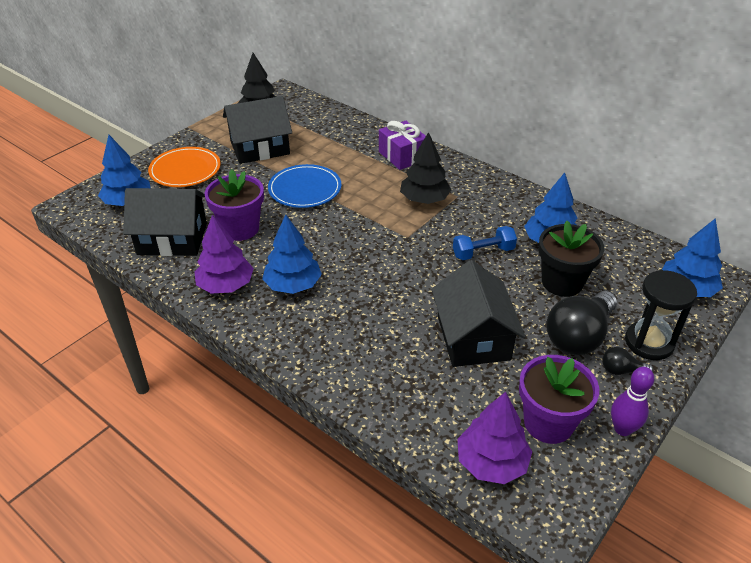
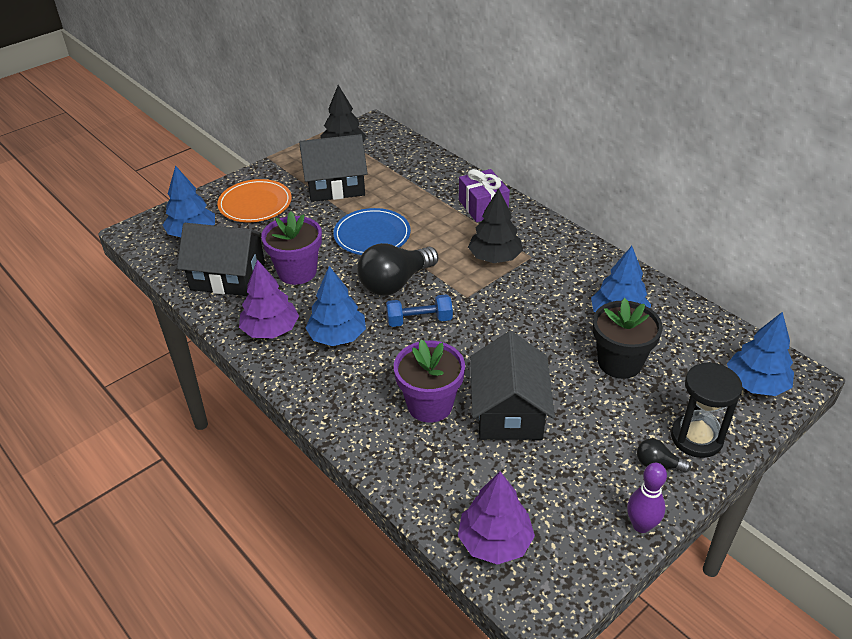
camera: 10 degrees right, 0 degrees up
blue dumbbell [453,226,517,260] -> blue dumbbell moved to [386,294,453,327]
purple flower pot [519,355,599,444] -> purple flower pot moved to [394,340,465,423]
black light bulb [546,291,617,355] -> black light bulb moved to [357,243,438,296]

